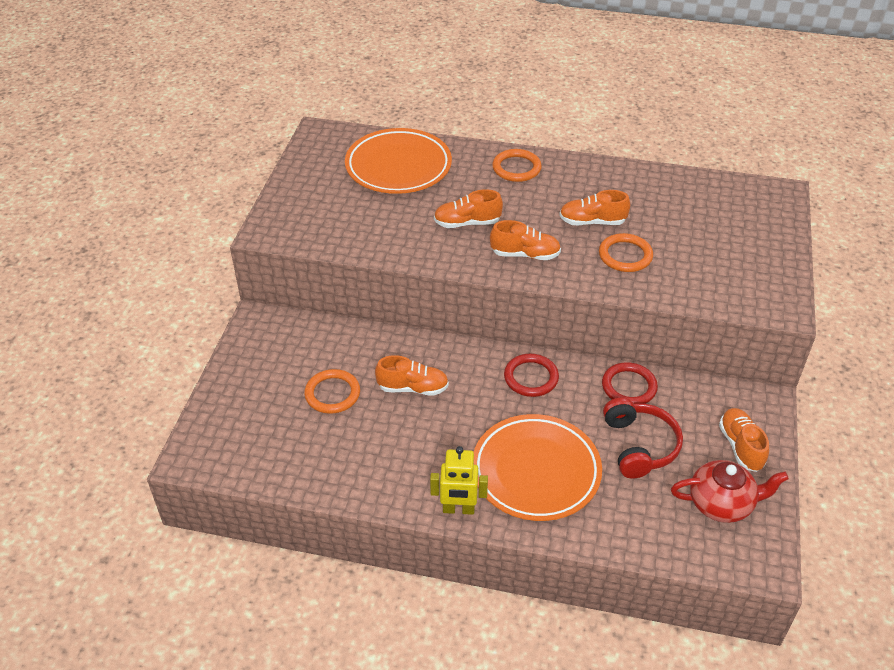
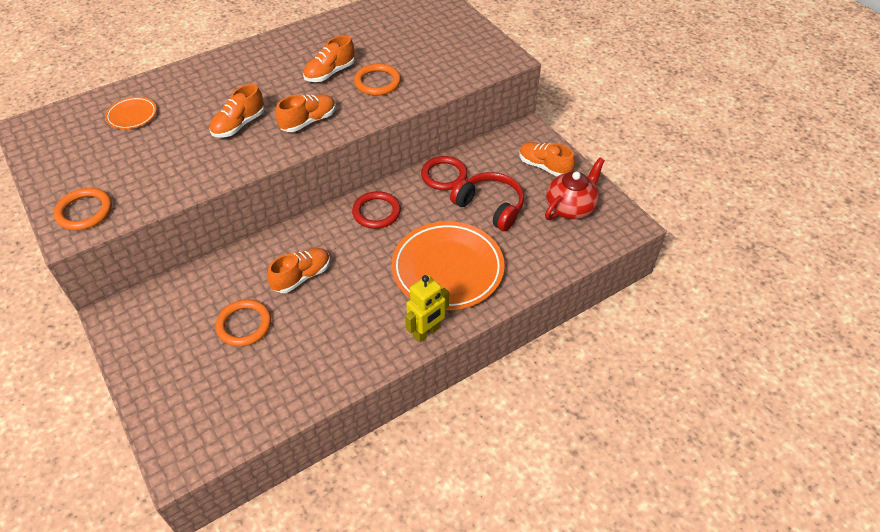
camera: 45 degrees left, 5 degrees up
orange plate [345,128,452,194] -> orange plate [105,97,157,129], size x0.47
orange ring [492,149,542,182] -> orange ring moved to [54,188,112,230]

